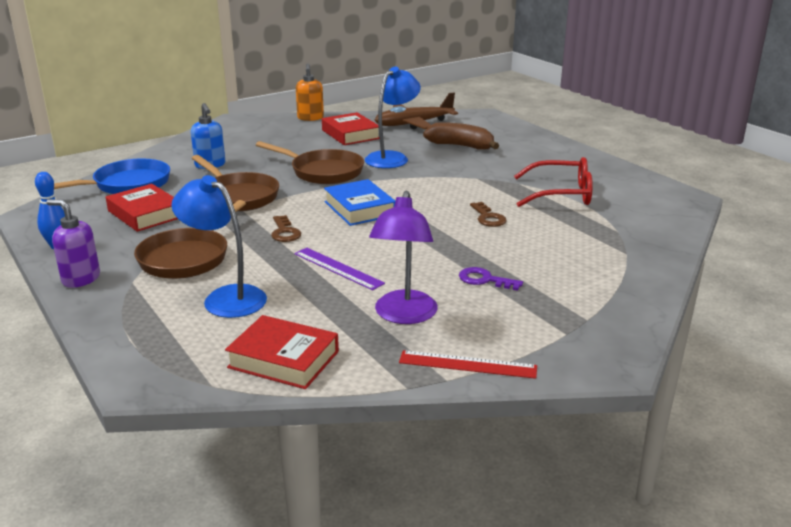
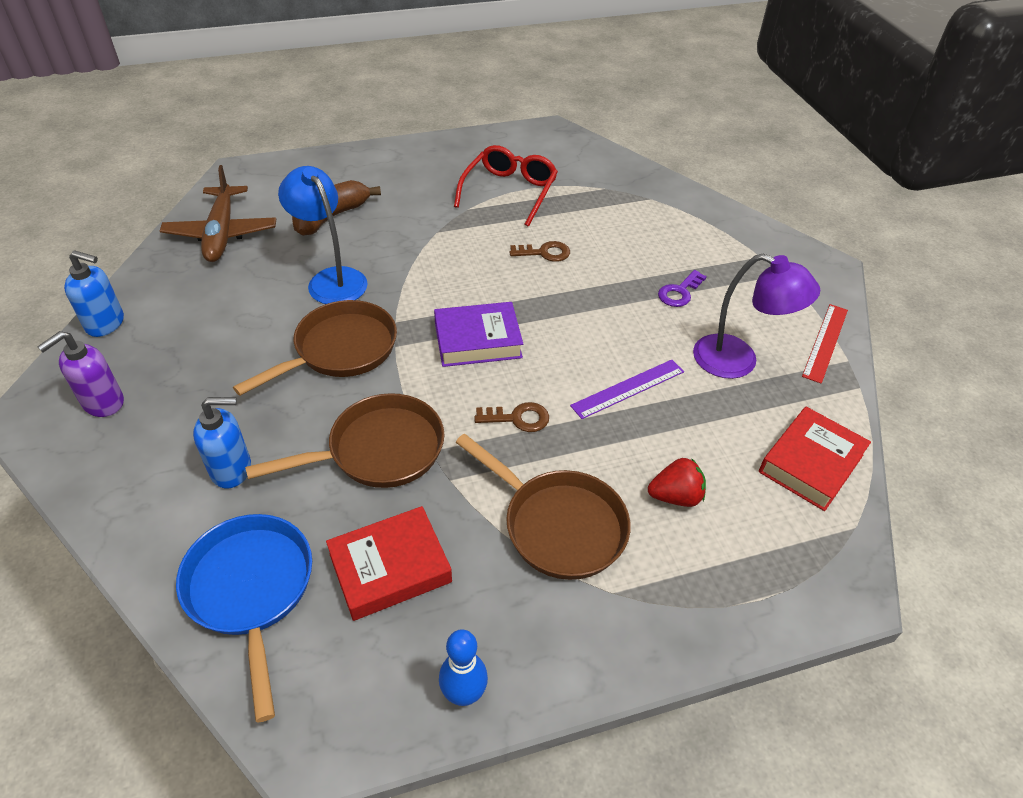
camera: 75 degrees left, 20 degrees up
purple soap dispenser [46,199,100,288] -> purple soap dispenser moved to [37,331,124,417]
blue lamp [171,175,267,318] -> red strawberry [648,458,706,507]
orange soap dispenser [296,64,324,121] -> blue soap dispenser [64,250,124,337]
red book [322,112,380,145] -> none
blue book [324,179,395,226] -> purple book [434,302,523,367]

